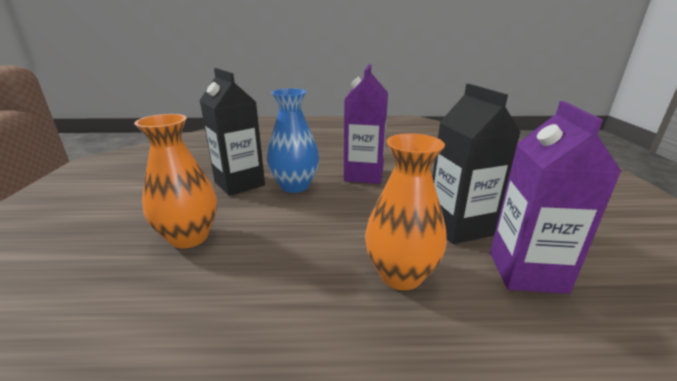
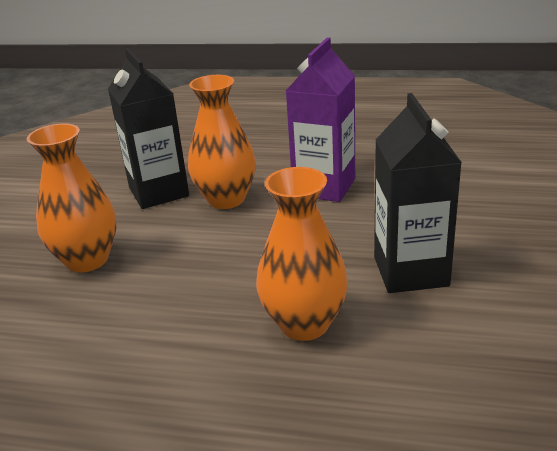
camera: 15 degrees right, 5 degrees up
blue vase [267,88,319,193] -> orange vase [188,75,256,209]
purple carton [490,101,622,294] -> none

